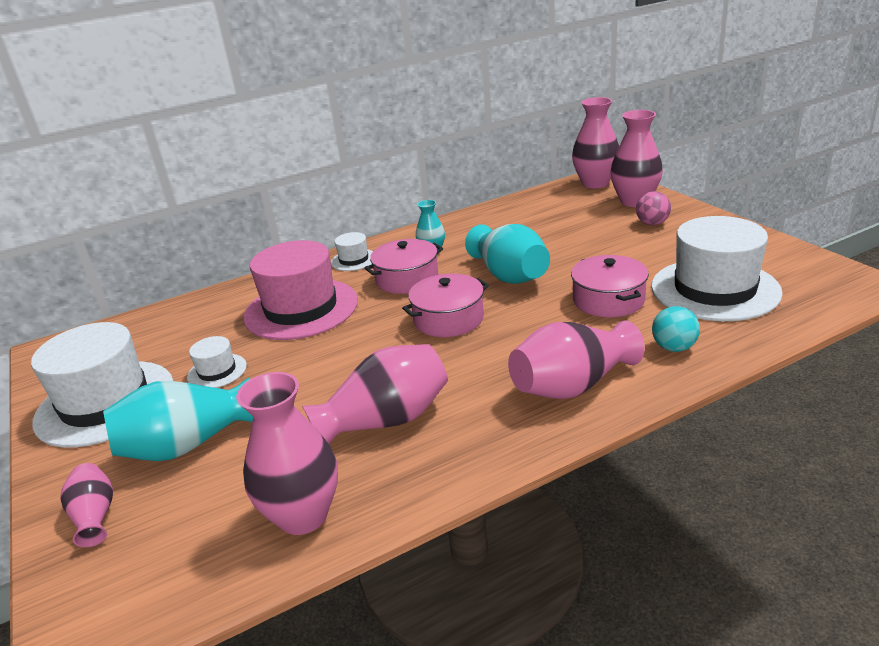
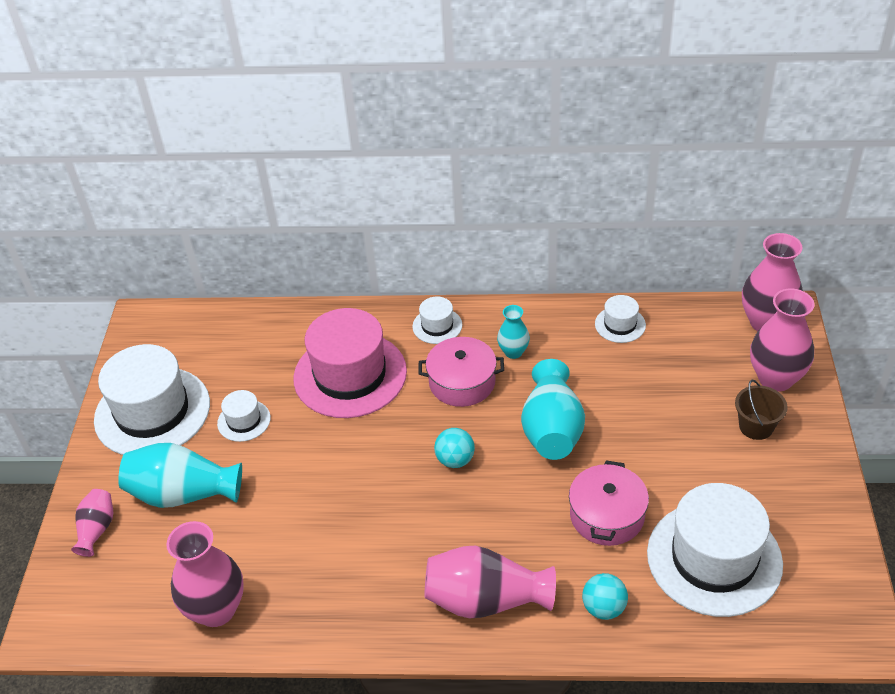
camera: 30 degrees right, 15 degrees up
pink vase [302,344,448,444] -> none
pink pot [402,274,489,337] -> turquoise ball [434,428,475,468]
pink ball [636,191,671,225] -> brown bucket [735,380,787,440]
none -> white hat [595,295,646,343]

